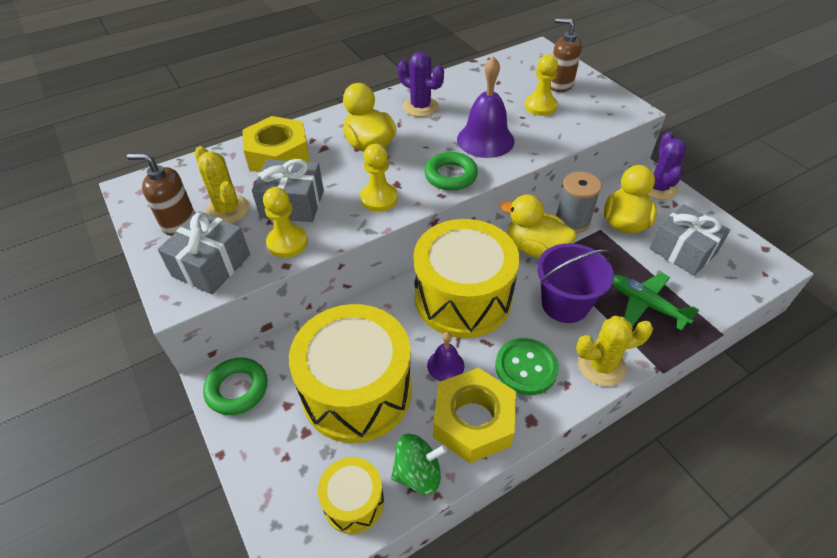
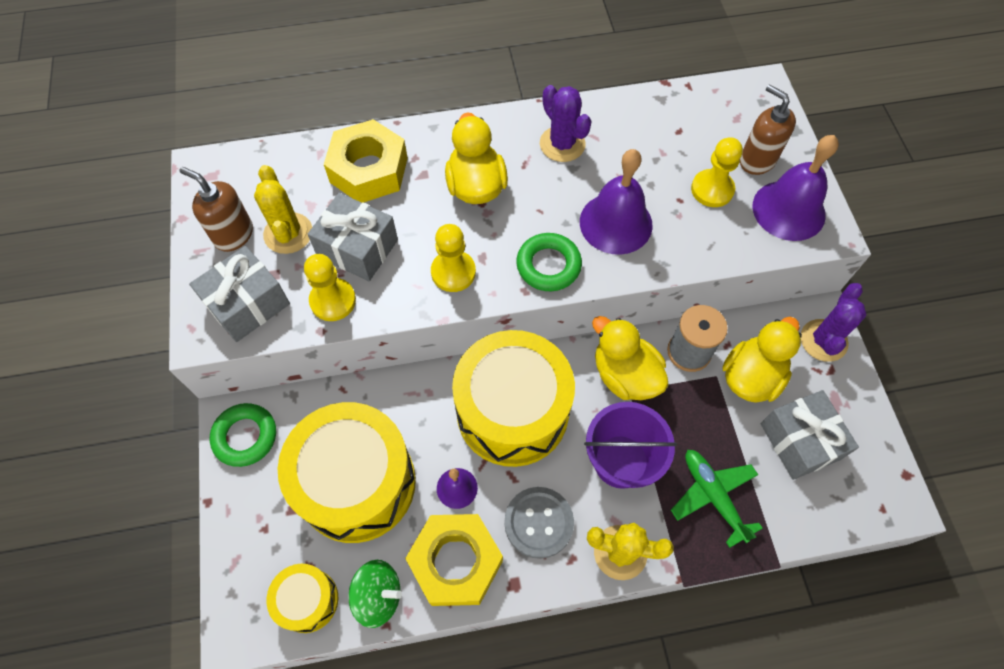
camera: 20 degrees right, 15 degrees up
green button [495,338,559,395] -> grey button [504,487,574,559]
none -> purple bell [753,135,839,241]

